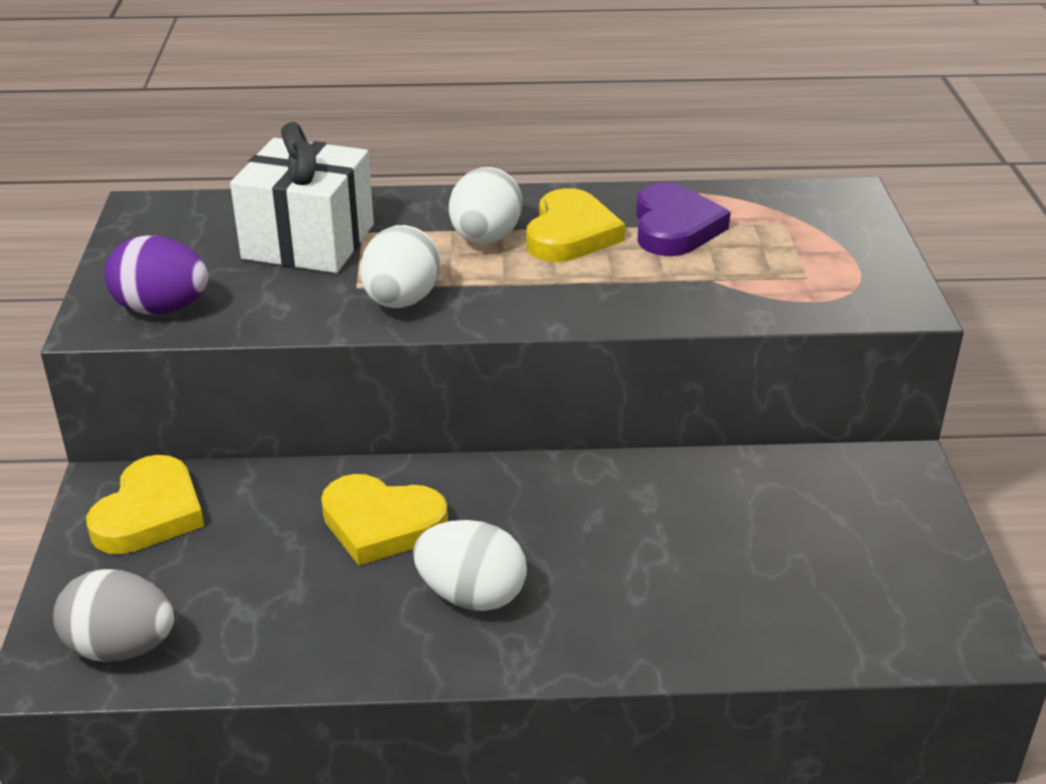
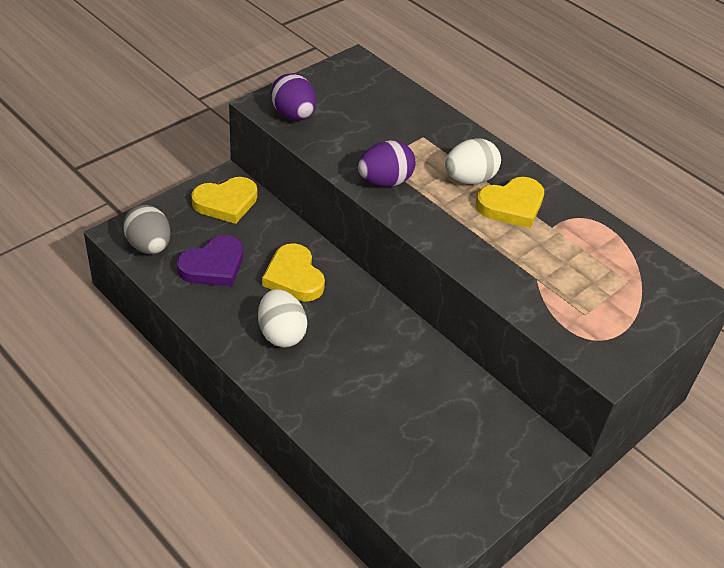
camera: 45 degrees right, 10 degrees up
white gift [230,122,374,273] -> none
white egg [360,225,440,308] -> purple egg [358,140,416,187]
purple heart [636,183,731,256] -> purple heart moved to [177,235,243,287]

